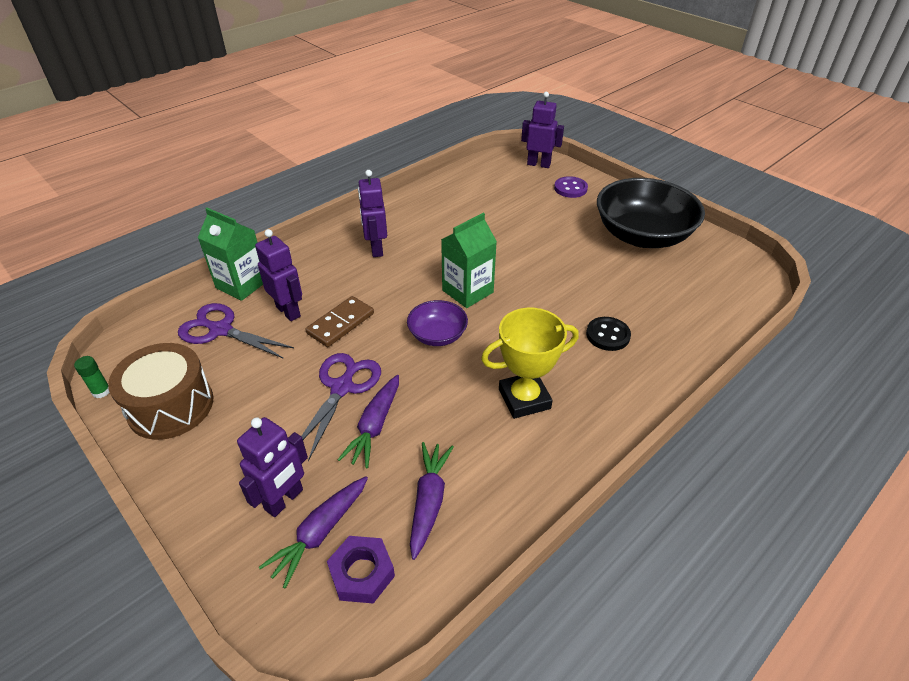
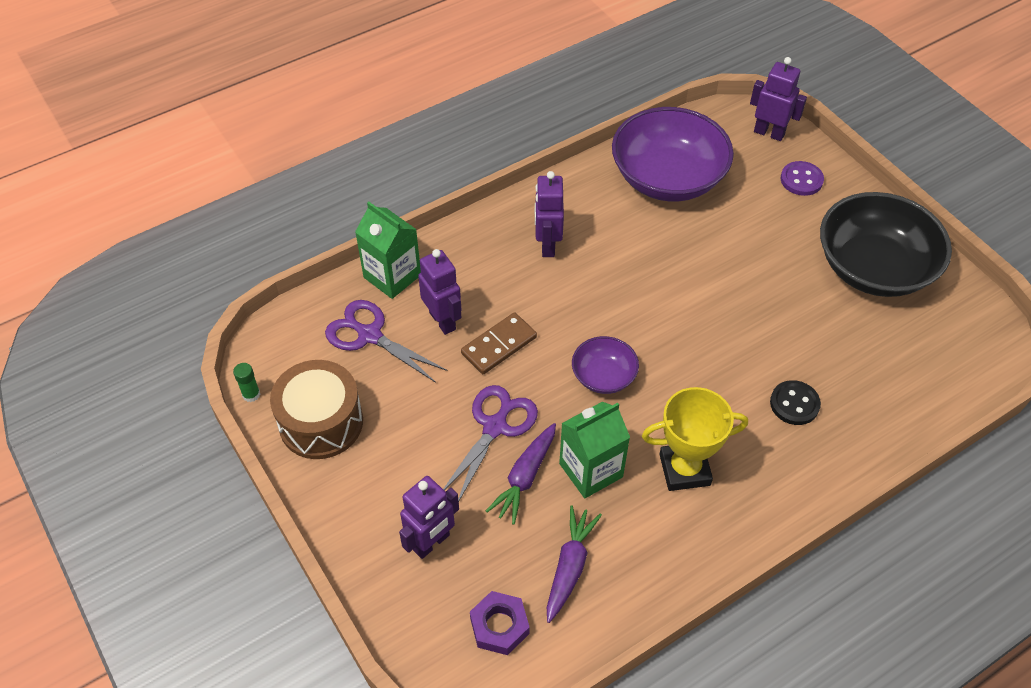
camera: 10 degrees right, 10 degrees up
purple carrot [259,476,368,588] -> none
green carton [441,213,497,308] -> green carton moved to [559,402,630,498]
none -> purple bowl [612,107,734,202]

